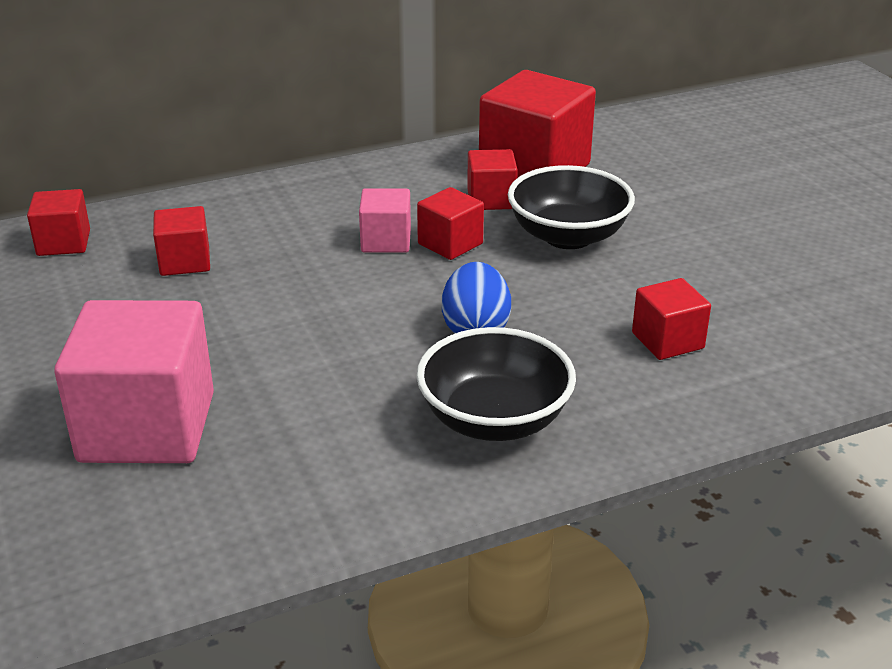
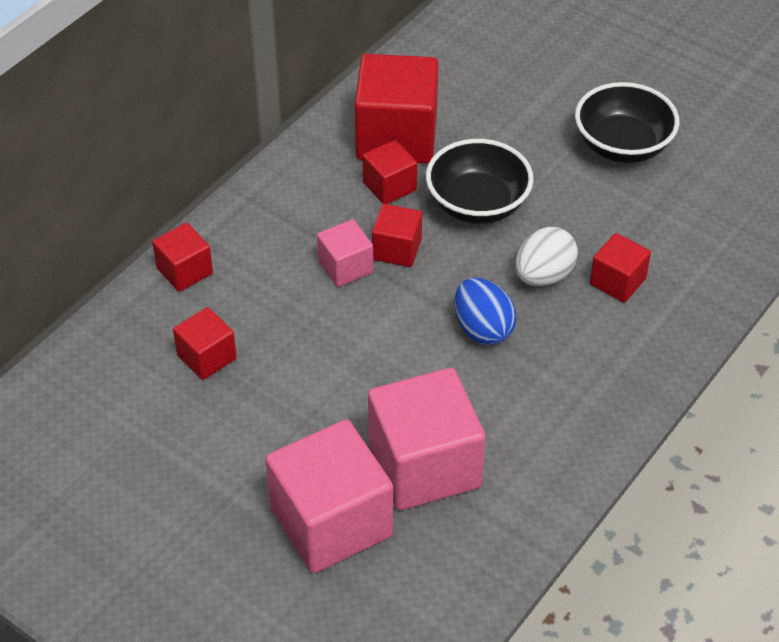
camera: 30 degrees left, 15 degrees up
red cube [27,189,90,256] -> red cube moved to [152,223,213,292]
black bowl [416,327,576,441] -> black bowl moved to [575,82,679,163]
none -> pink cube [368,368,485,510]
none -> white egg [515,227,578,286]

